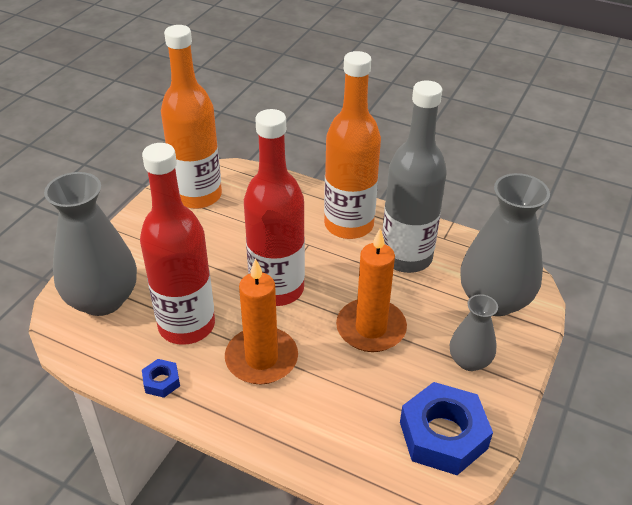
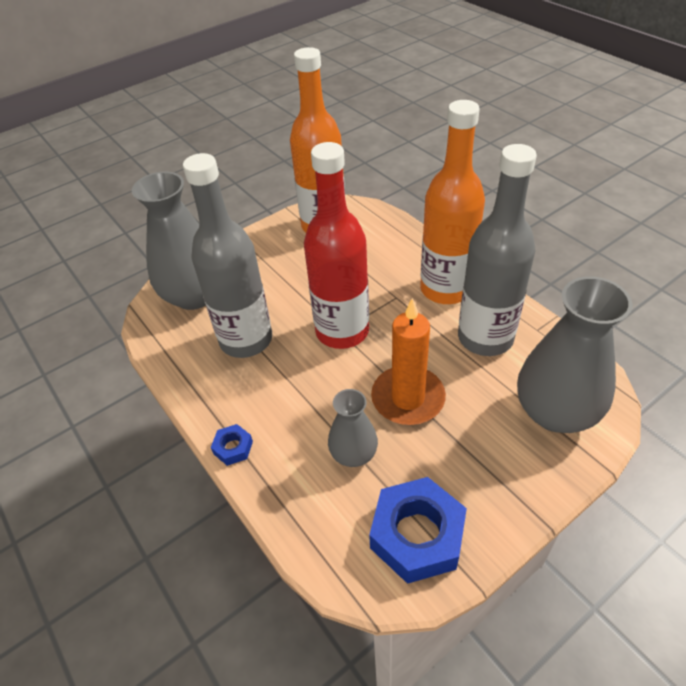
camera: 30 degrees right, 5 degrees up
red bottle [140,143,215,345] -> grey bottle [183,153,272,358]
blue nut [142,359,180,398] -> blue nut moved to [211,424,253,466]
orange candle [225,258,298,385] -> none
grey vase [450,294,498,371] -> grey vase moved to [328,389,378,467]

